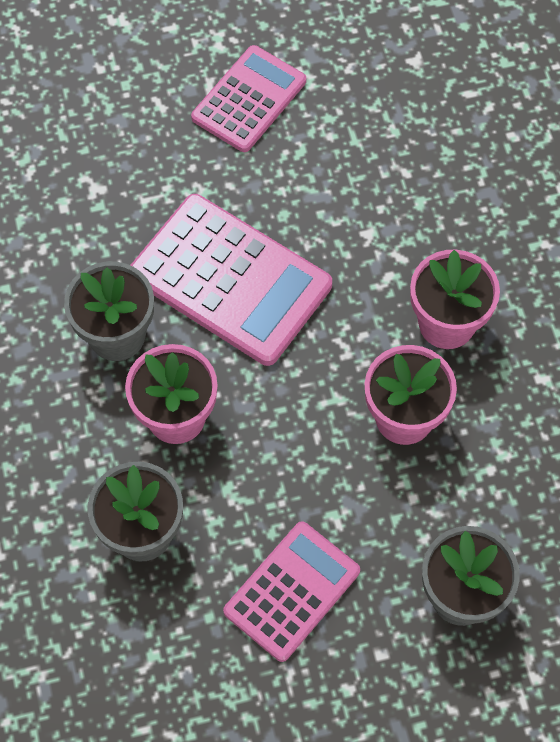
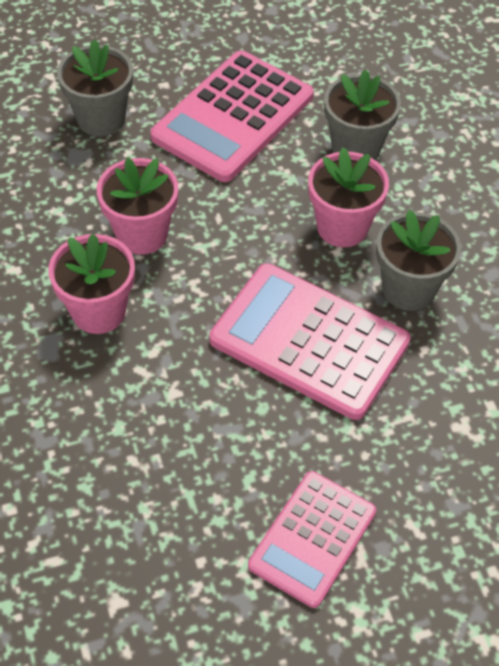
camera: 175 degrees right, 10 degrees down
pink calculator [223,521,360,662] -> pink calculator [150,50,314,182], size x1.55

